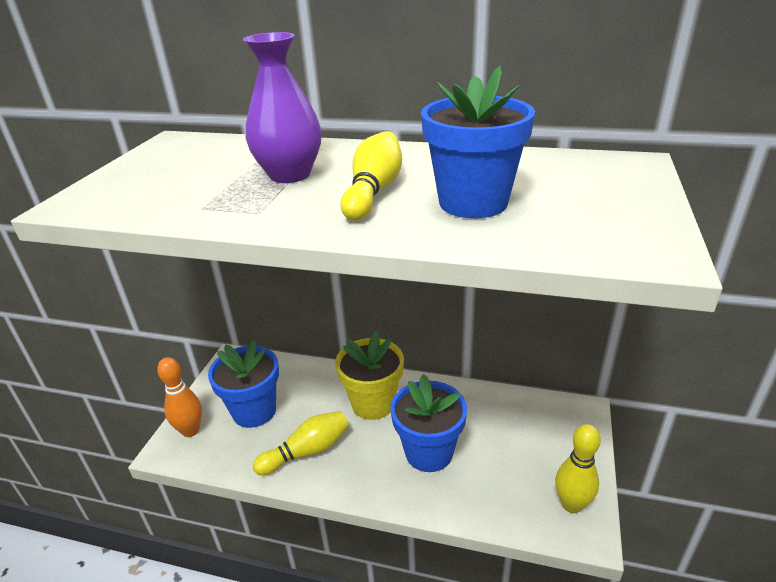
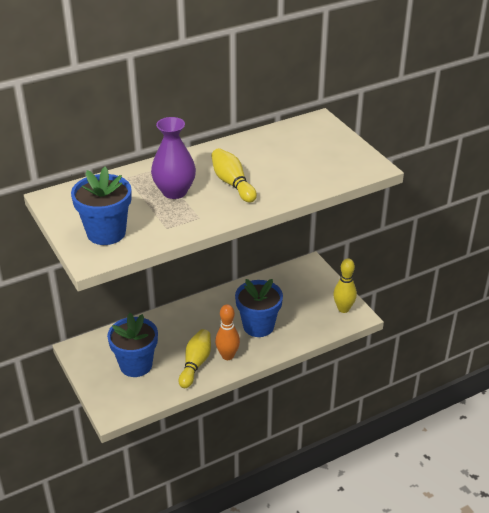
camera: 45 degrees left, 5 degrees up
orange bowling pin [157,357,202,437] -> orange bowling pin moved to [215,304,240,360]
yellow flower pot [335,331,404,420] -> none
blue flower pot [421,66,535,218] -> blue flower pot moved to [71,166,132,245]

